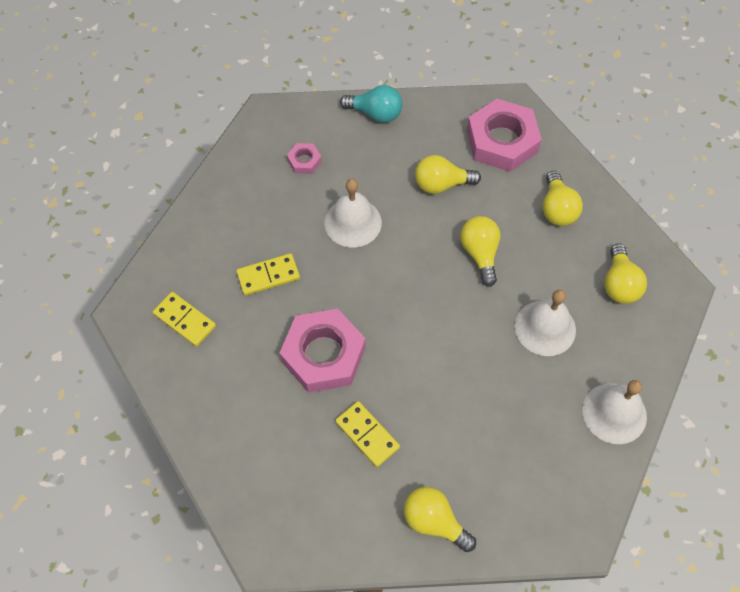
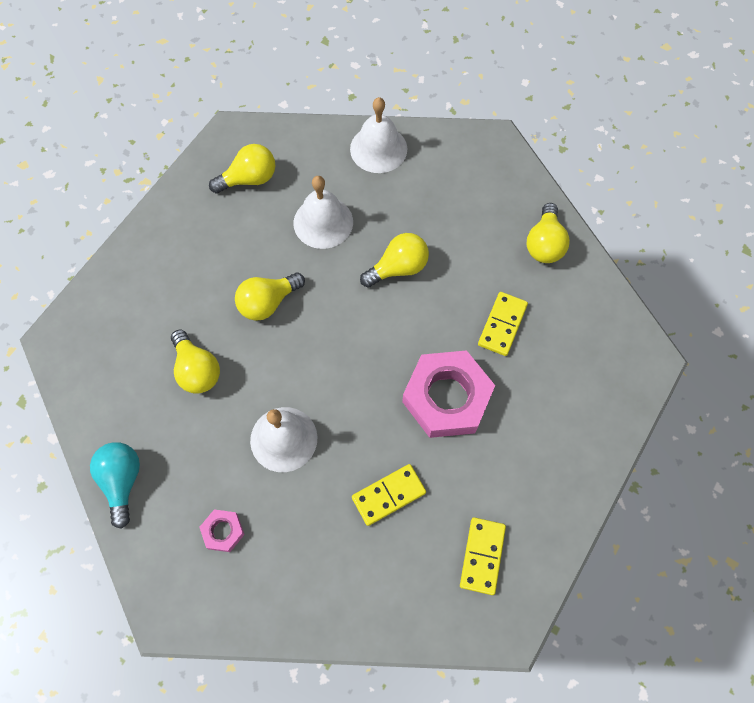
camera: 115 degrees left, 5 degrees up
yellow domino [236,253,300,296] -> yellow domino turned 75 degrees counterclockwise [352,464,426,526]
pink nut [467,99,542,172] -> none
yellow light bulb [543,171,583,226] -> yellow light bulb moved to [360,233,429,288]

